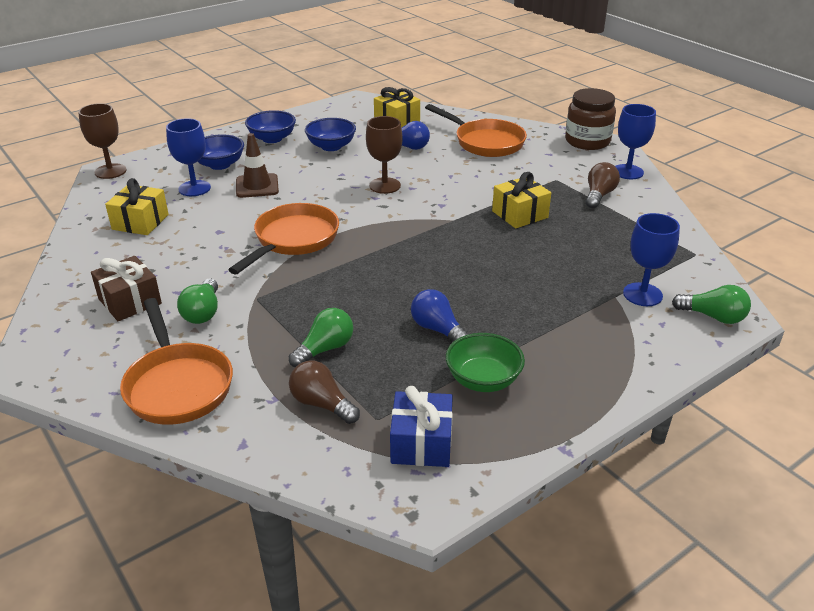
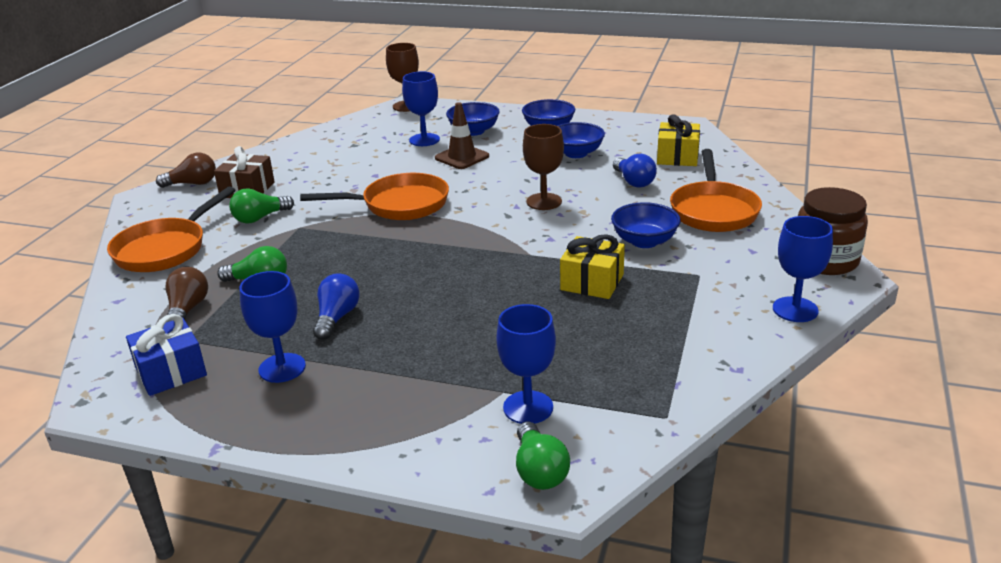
camera: 55 degrees right, 5 degrees down
yellow gift [105,178,169,235] -> none
green bowl [446,333,525,392] -> blue goblet [239,271,306,383]
brown light bulb [586,162,620,208] -> brown light bulb moved to [156,153,216,188]
none -> blue bowl [611,202,681,248]

